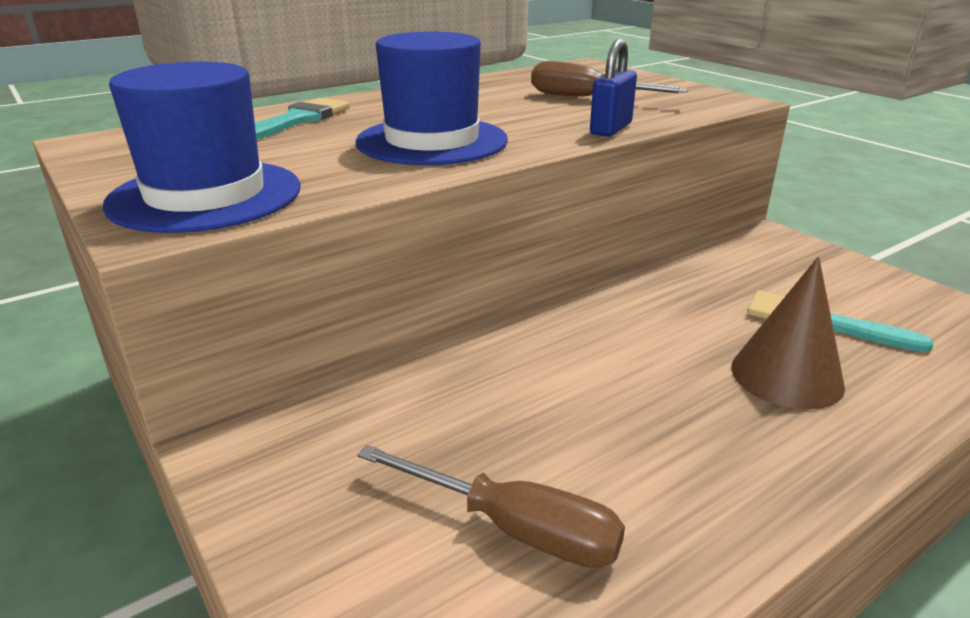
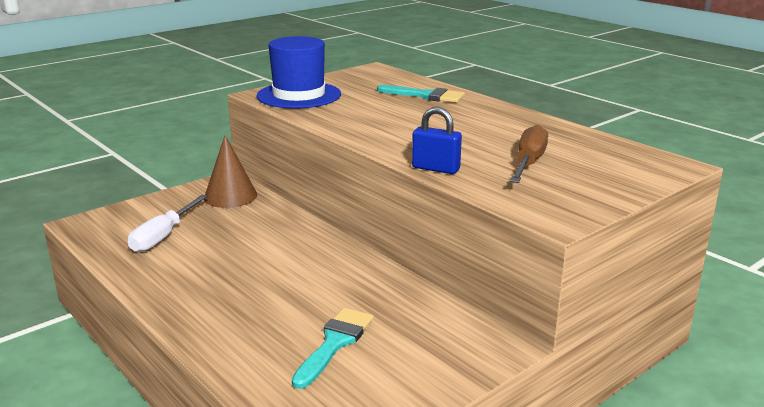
camera: 85 degrees right, 5 degrees down
blue hat [355,32,508,165] -> none
brown screwdriver [357,445,625,568] -> white screwdriver [128,195,208,252]
brown cone [731,256,845,410] -> brown cone moved to [204,135,257,208]

